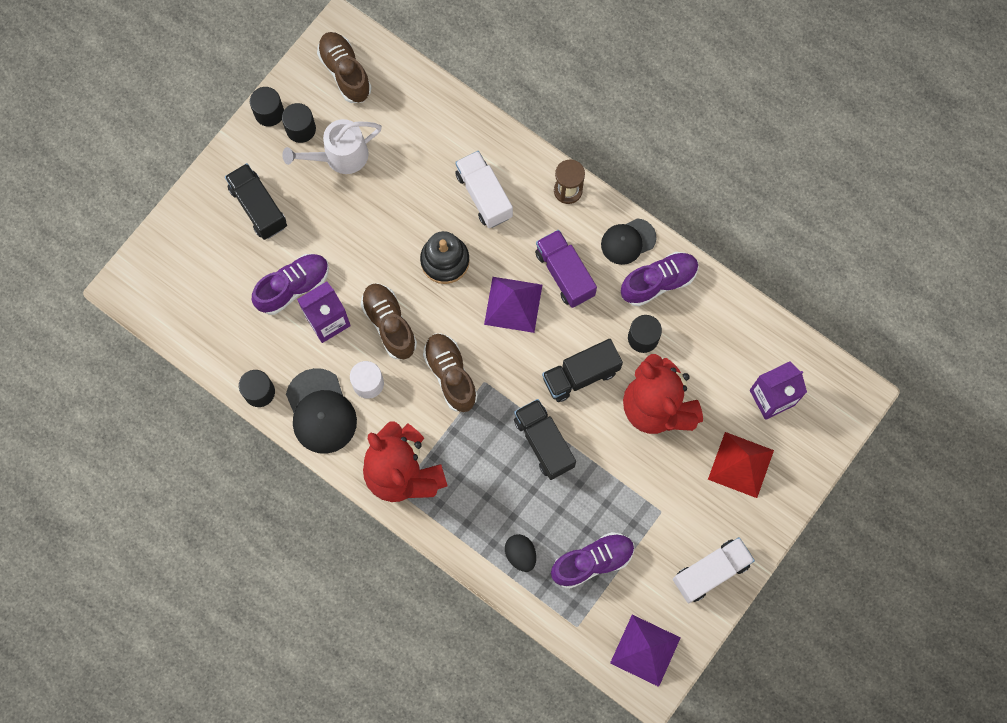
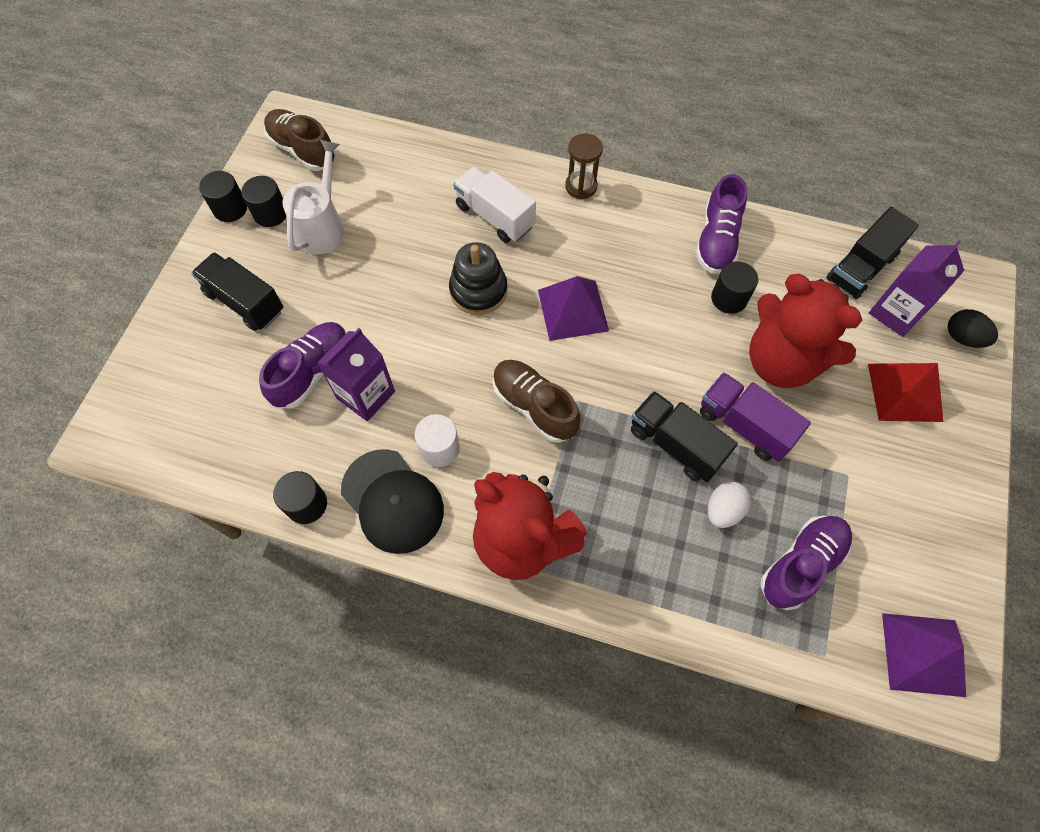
camera: 20 degrees left, 10 degrees down
white watering can [282,119,382,174] -> white watering can turned 150 degrees clockwise [282,140,344,255]
brown shoe [361,283,417,359] -> none
black egg [505,534,536,572] -> black egg moved to [948,309,998,348]
purple truck [535,230,597,308] -> purple truck moved to [700,372,811,462]
black truck [542,339,623,402] -> black truck moved to [826,207,919,299]
black cap [601,218,656,265] -> none
purple shoe [621,252,699,306] -> purple shoe turned 150 degrees clockwise [695,174,747,274]
white truck [673,537,755,603] -> none
none -> white egg [708,482,751,528]

